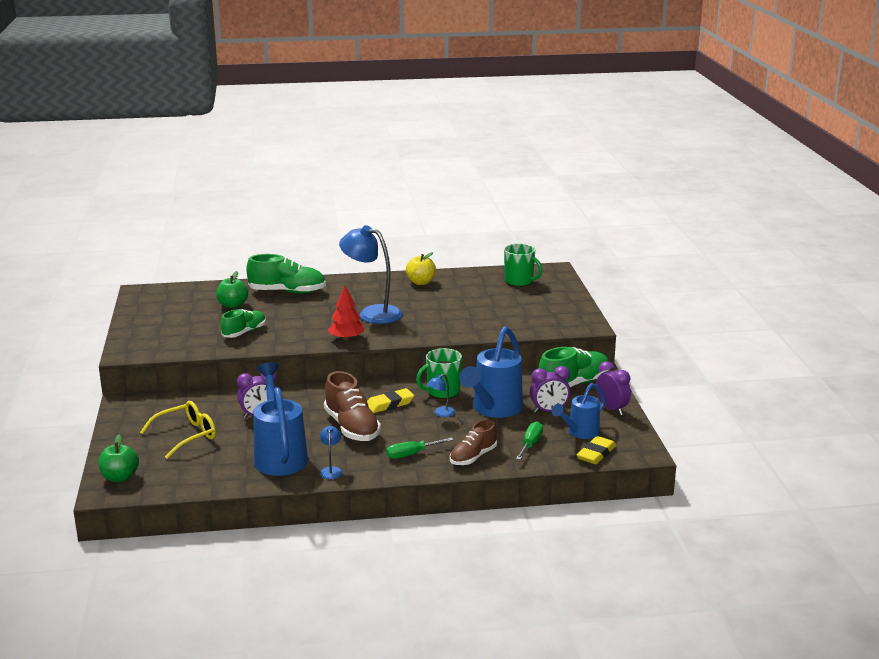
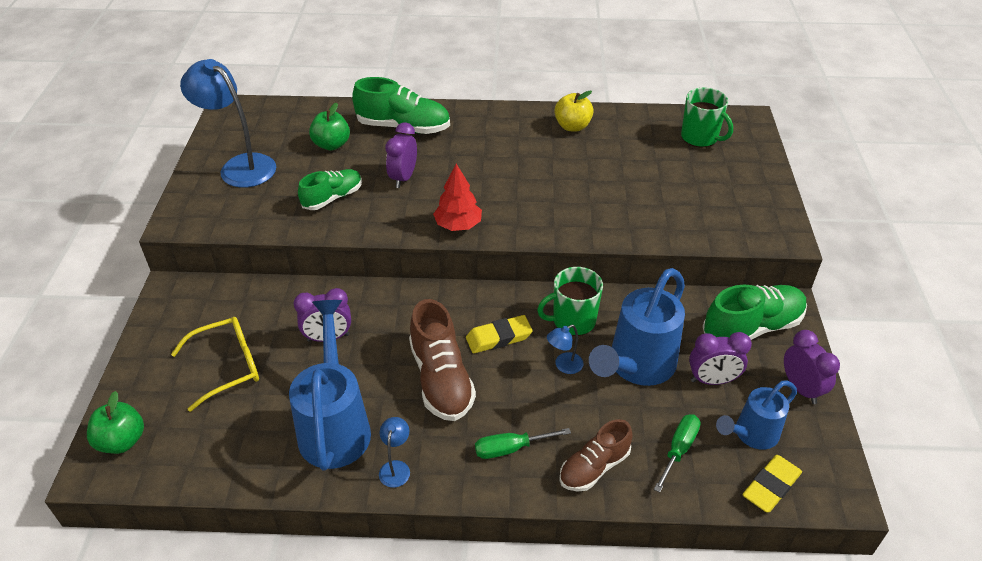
camera: 10 degrees right, 20 degrees up
blue lamp [339,225,403,324] -> blue lamp moved to [180,59,276,188]
none -> purple clock [385,122,417,188]

